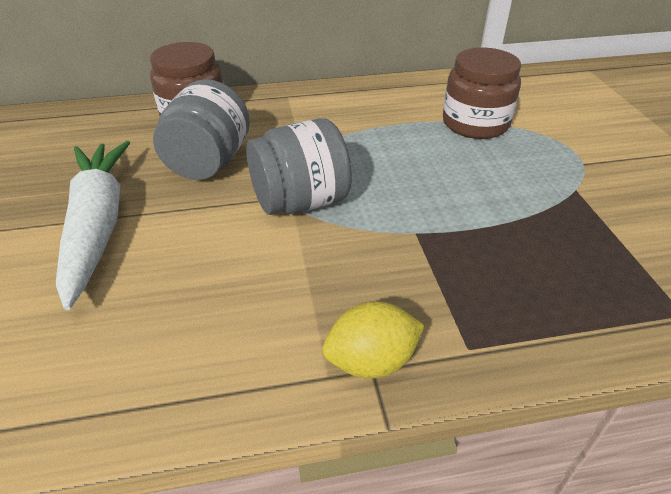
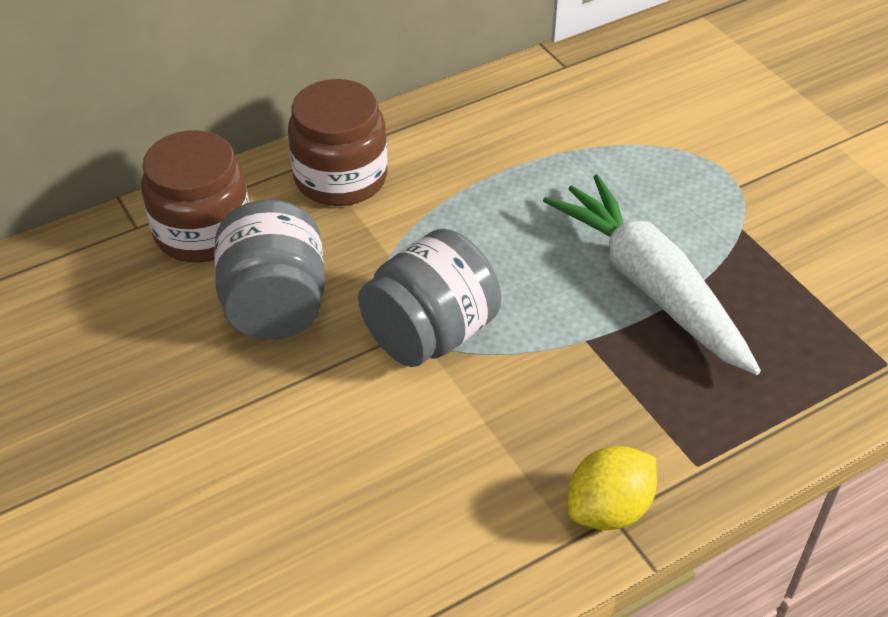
camera: 20 degrees left, 5 degrees up
white carrot [56,141,130,310] -> white carrot moved to [543,174,761,375]
brown jar [443,48,521,139] -> brown jar moved to [288,79,387,206]

